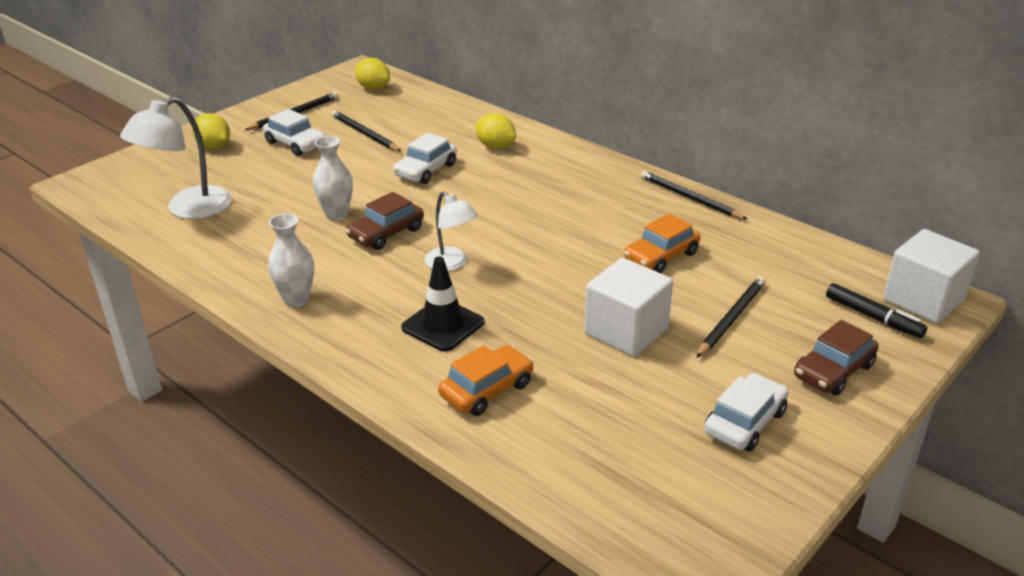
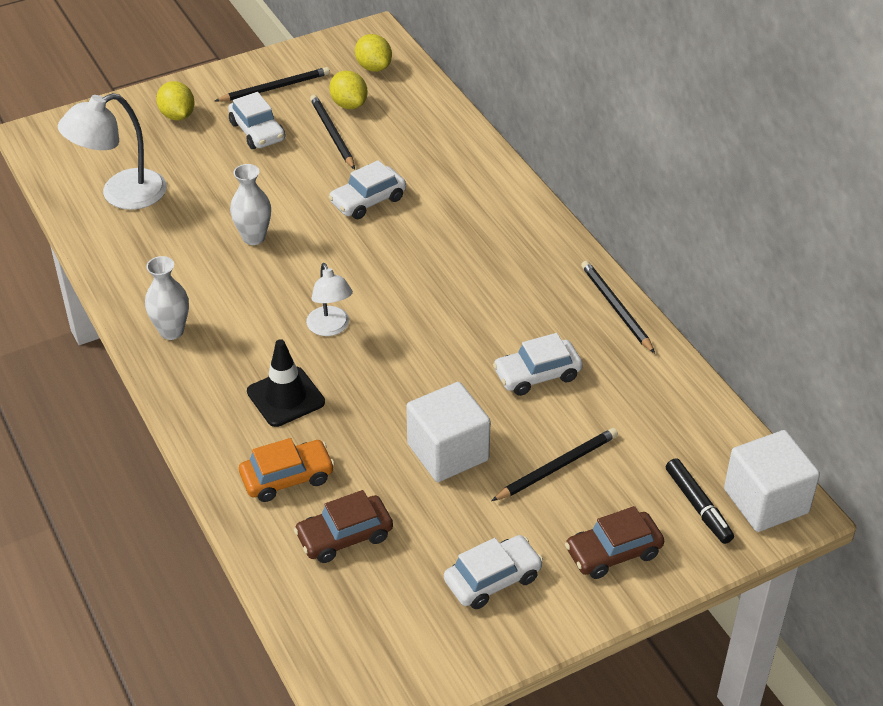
camera: 20 degrees right, 10 degrees up
brown car [345,192,424,250] -> brown car moved to [294,490,393,563]
yellow lemon [475,113,516,149] -> yellow lemon moved to [329,71,368,109]
orange car [624,214,700,273] -> white car [493,333,583,396]

